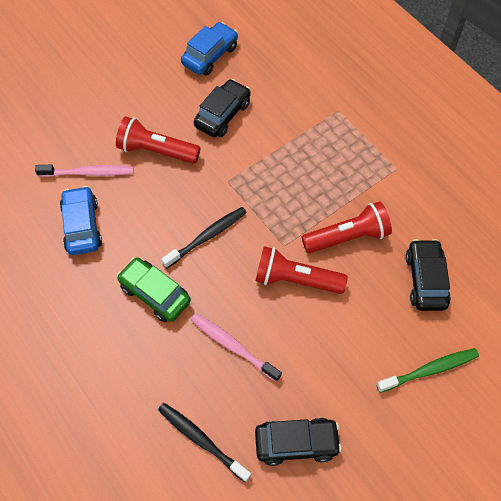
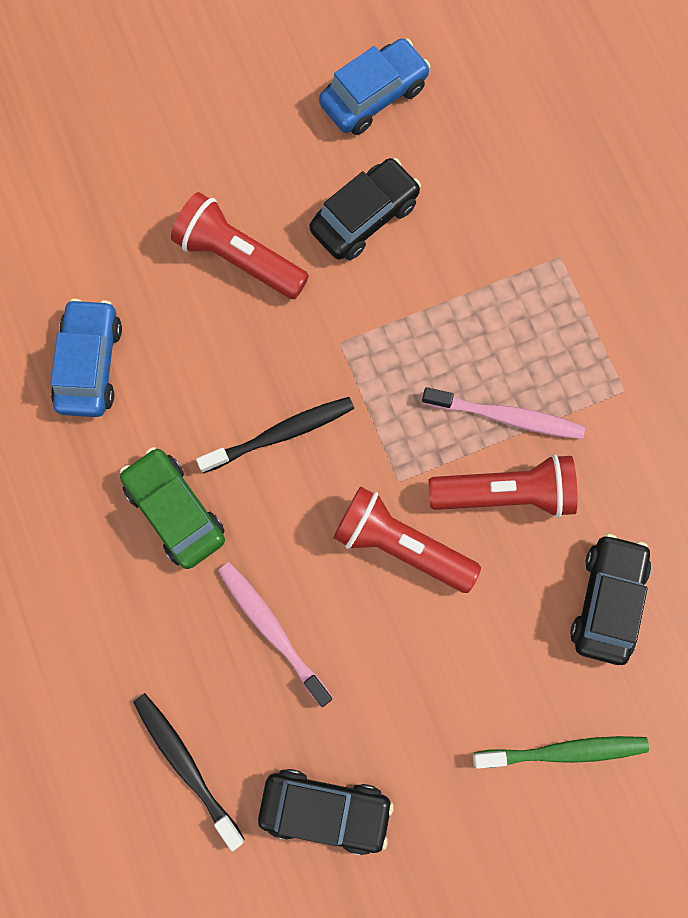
camera: 15 degrees right, 15 degrees up
pink toothbrush [35,165,134,177] -> pink toothbrush moved to [422,387,585,439]

